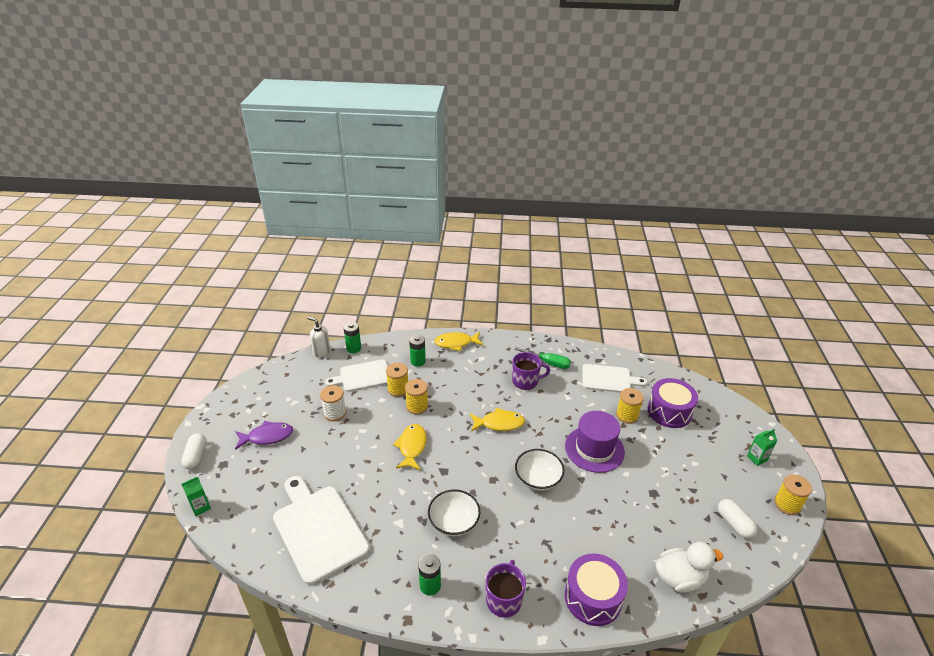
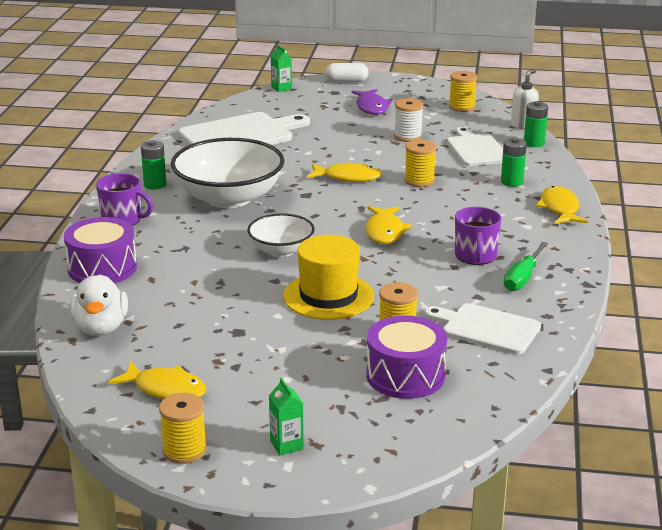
camera: 95 degrees right, 10 degrees down
yellow spool [386,362,408,397] -> yellow spool moved to [449,71,478,112]
white bowl [428,490,480,536] -> white bowl [171,138,285,208], size x1.82
purple hat [565,411,625,473] -> yellow hat [283,235,374,320]
white cutting board [582,364,647,393] -> white cutting board turned 105 degrees clockwise [425,303,541,354]
white capsule [718,499,757,539] -> yellow fish [108,361,207,399]

